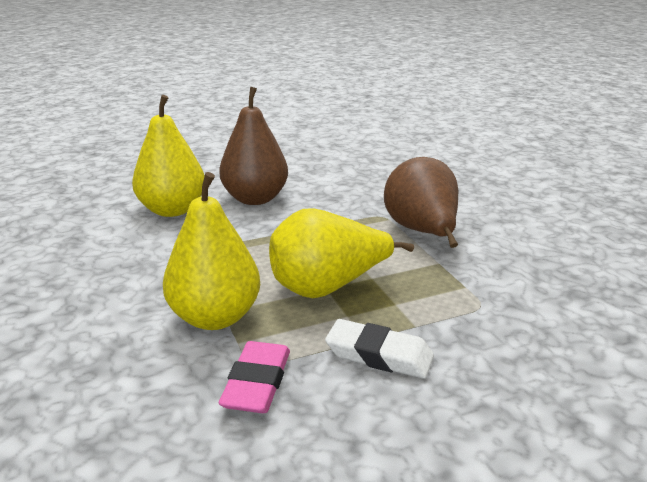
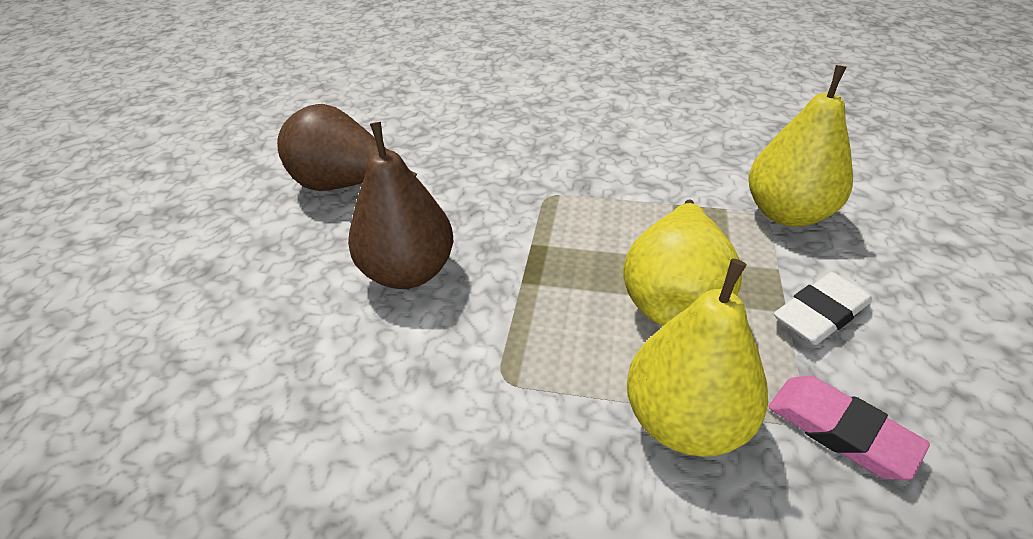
camera: 55 degrees left, 15 degrees up
yellow pear [132,95,204,217] -> yellow pear moved to [749,65,853,227]
brown pear [384,157,458,248] -> brown pear moved to [277,104,417,191]

